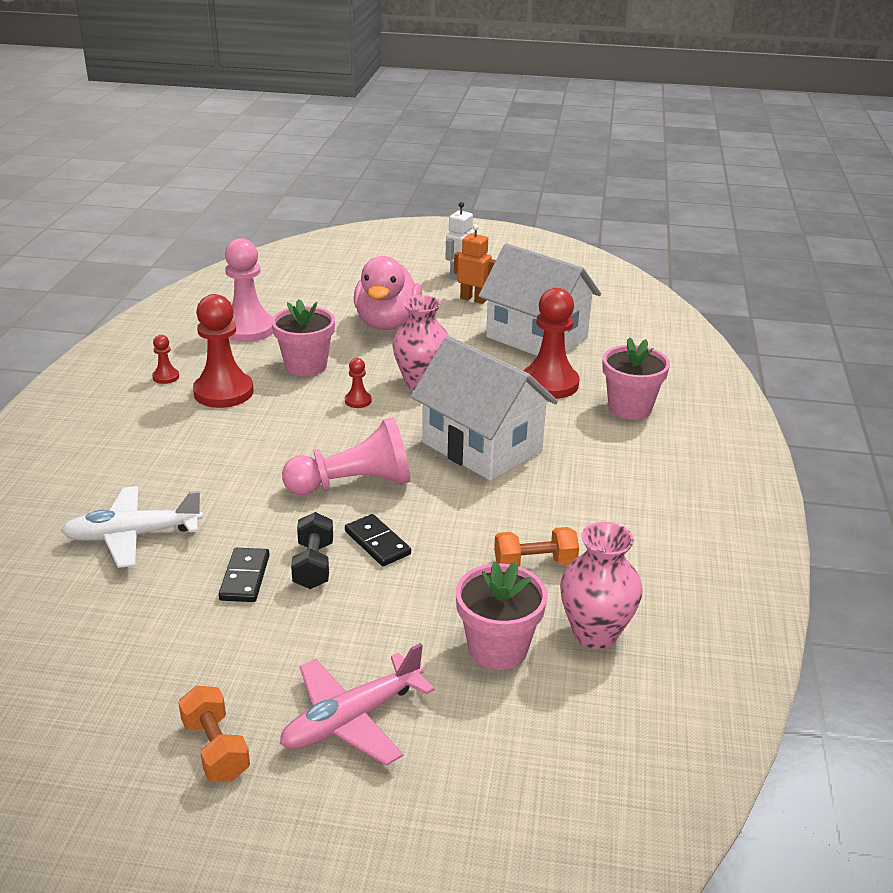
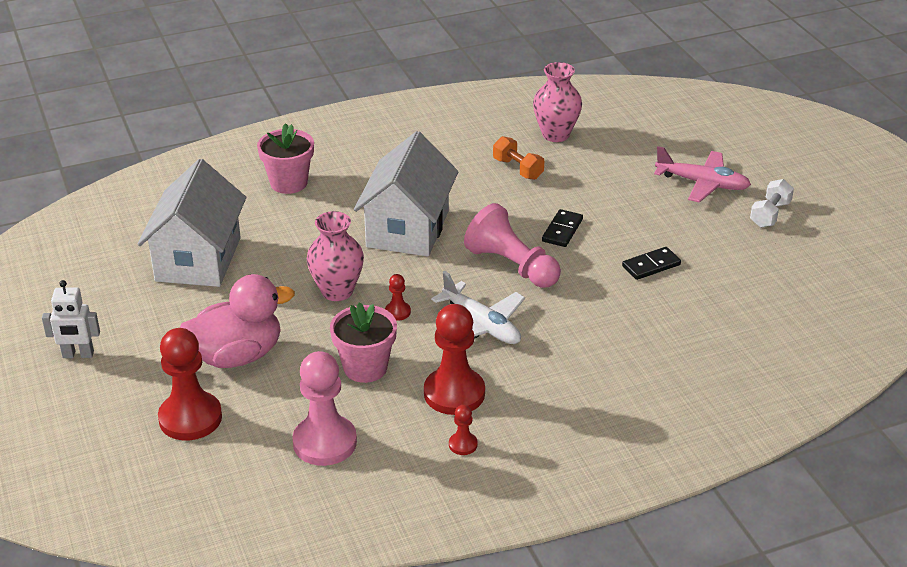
camera: 120 degrees left, 5 degrees up
white plane [61,486,203,568] -> white plane moved to [431,270,525,344]
orange dumbbell [178,686,250,782] -> white dumbbell [750,179,794,227]
black dumbbell [291,512,333,589] -> none
orange robot [454,224,496,304] -> none
pink flower pot [456,561,548,670] -> none
red pawn [523,288,579,399] -> red pawn moved to [158,328,222,440]

